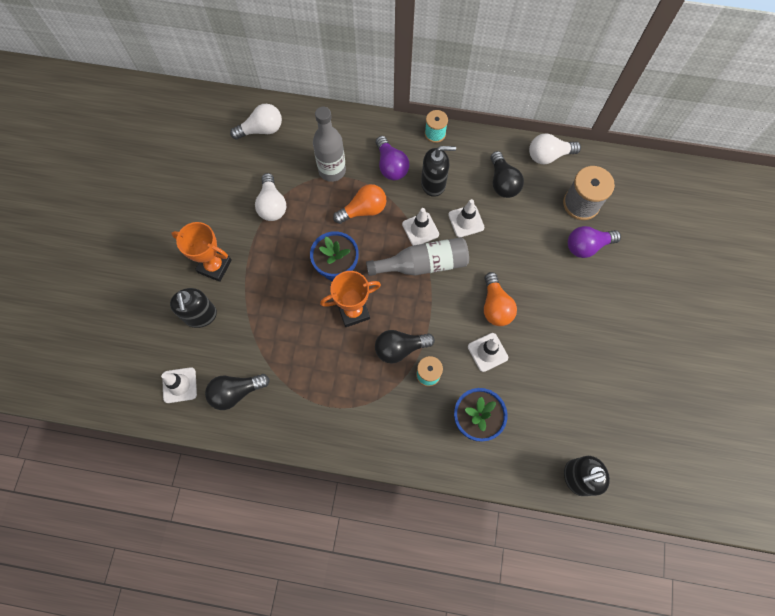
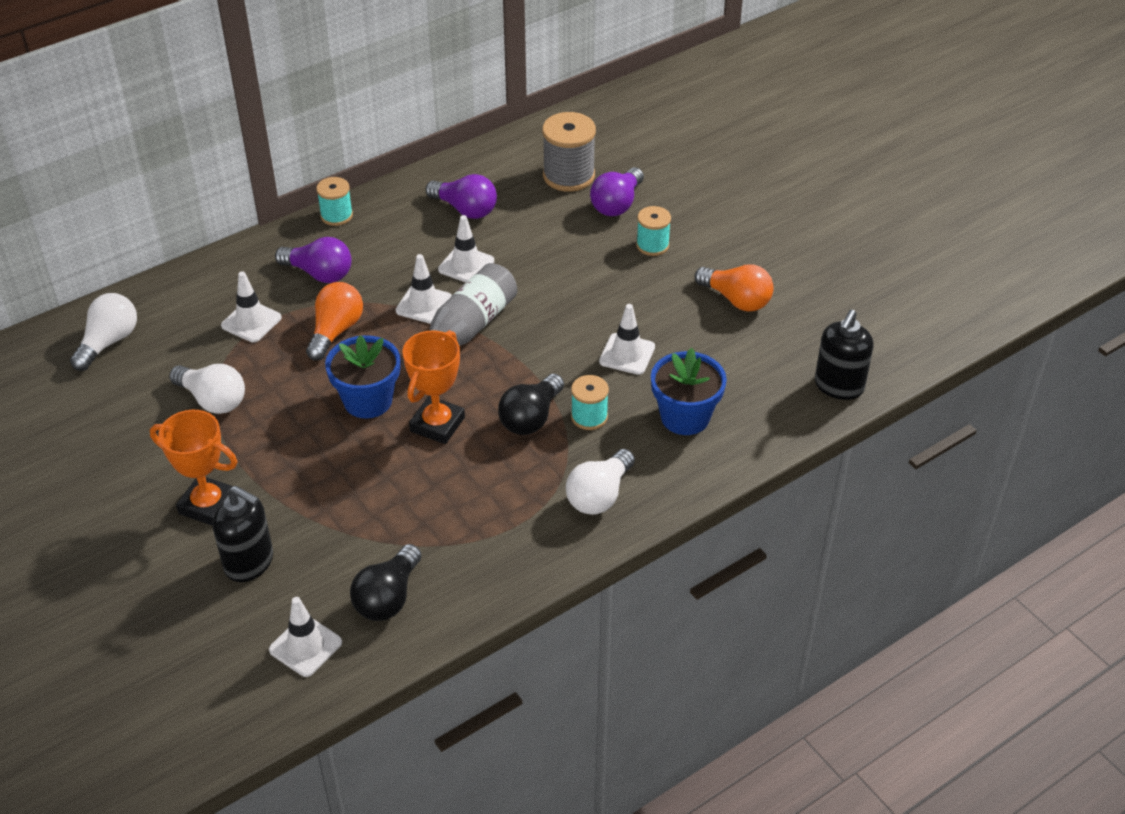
camera: 45 degrees left, 25 degrees down
orange trophy [171,222,232,282] -> orange trophy turned 45 degrees clockwise [150,410,237,526]
grey bottle [313,107,346,182] -> white traffic cone [221,271,282,342]
black soap dispenser [421,146,456,197] -> none
orange light bulb [484,272,517,326] -> orange light bulb moved to [695,264,774,312]
black light bulb [490,151,524,198] -> purple light bulb [426,174,497,219]
white light bulb [529,133,581,164] -> white light bulb moved to [566,449,635,515]
none -> turquoise spool [636,206,671,256]

